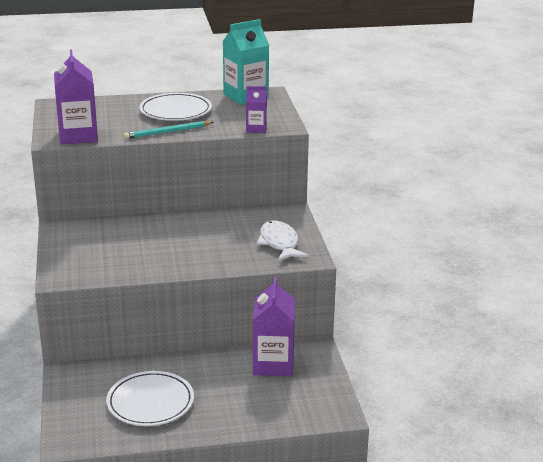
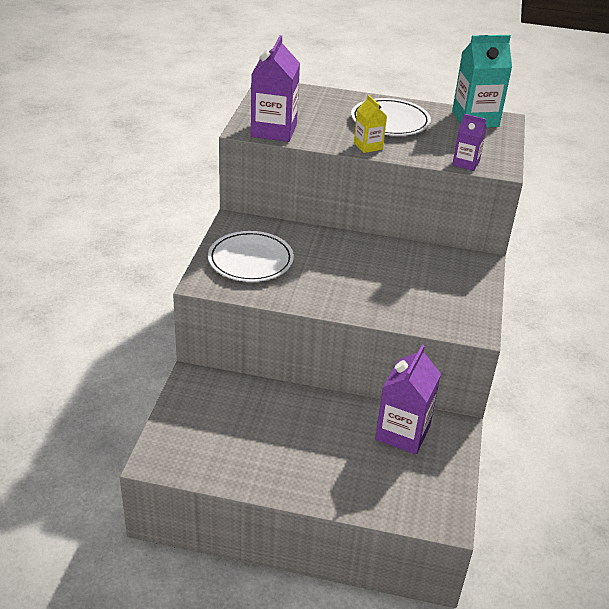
camera: 20 degrees right, 10 degrees up
white plate [106,371,194,426] -> white plate moved to [208,231,294,282]
turquoise pencil [124,121,214,139] -> yellow carton [354,95,387,153]
white fish [257,221,309,261] -> none

